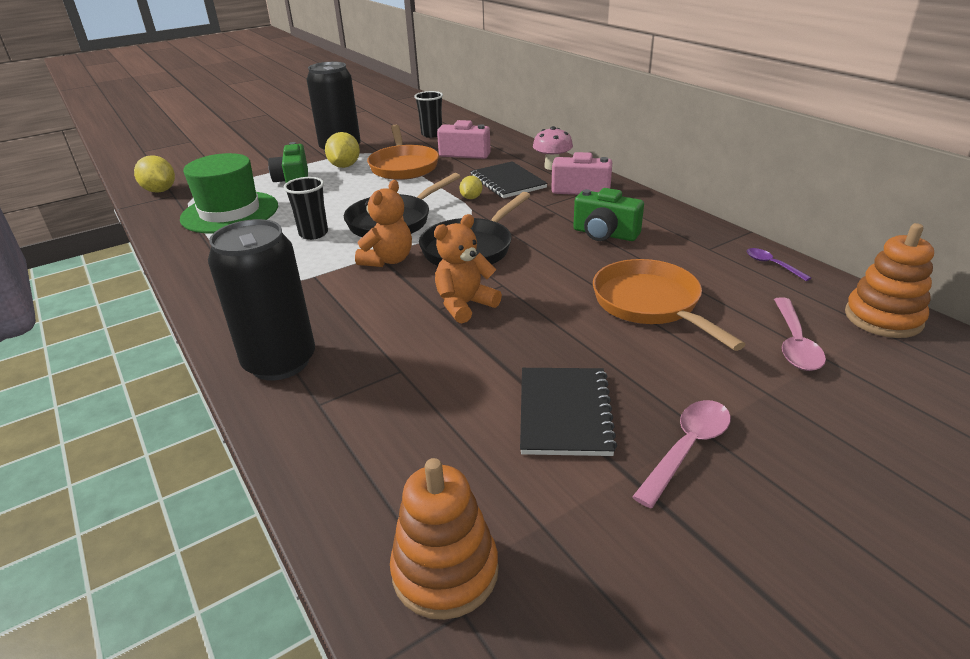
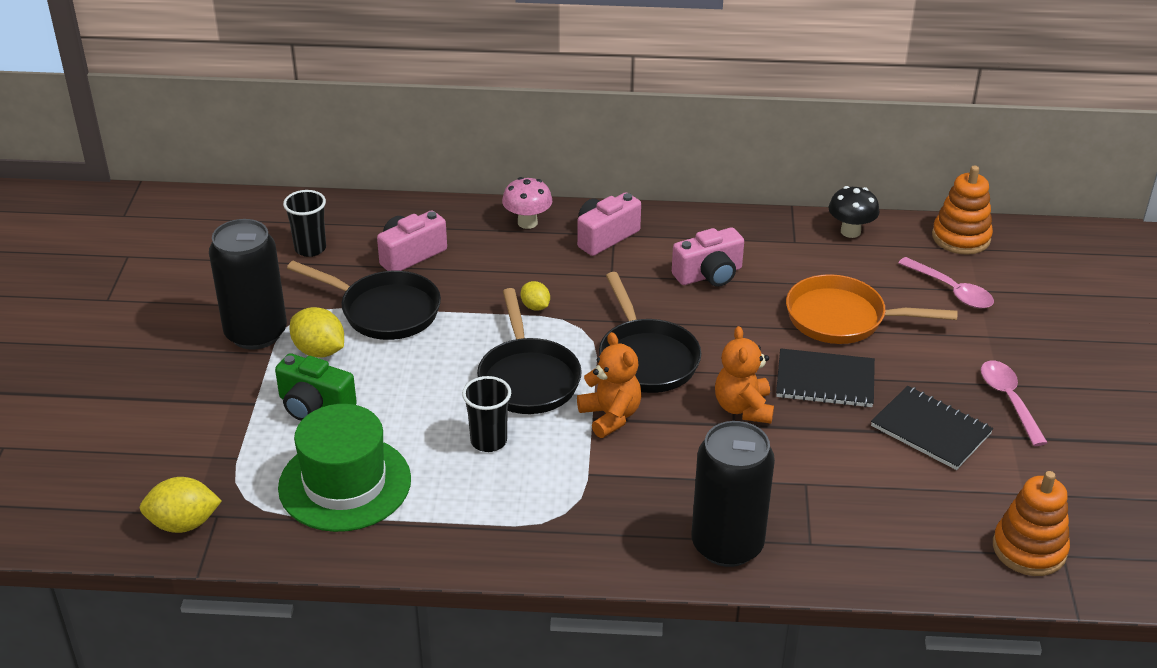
camera: 55 degrees left, 5 degrees up
orange pan [367,125,439,180] -> black pan [287,261,441,340]
black notebook [470,161,548,198] -> black notebook moved to [776,349,875,408]
green camera [573,188,644,241] -> pink camera [672,227,744,287]
purple spoon [747,248,811,281] -> black mushroom [829,186,880,238]

